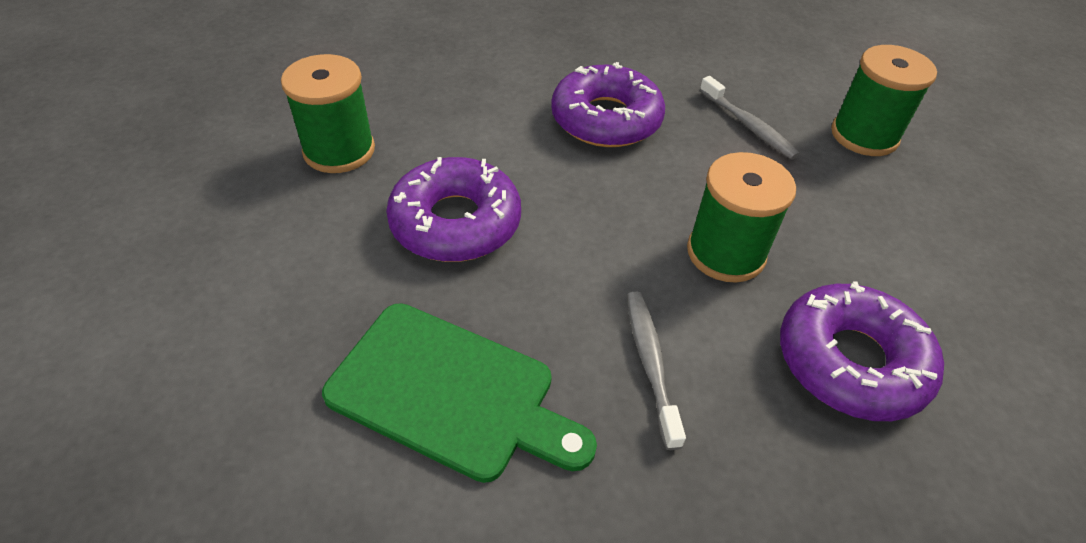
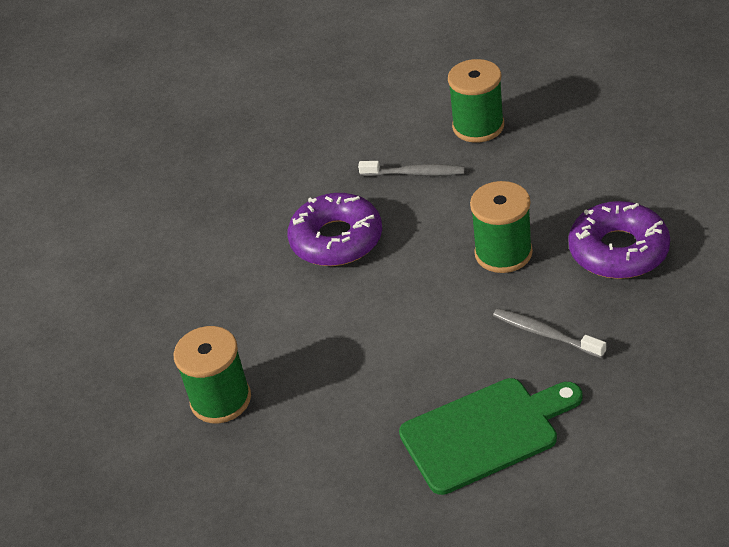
camera: 40 degrees left, 5 degrees down
purple donut [386,157,521,262] -> none

